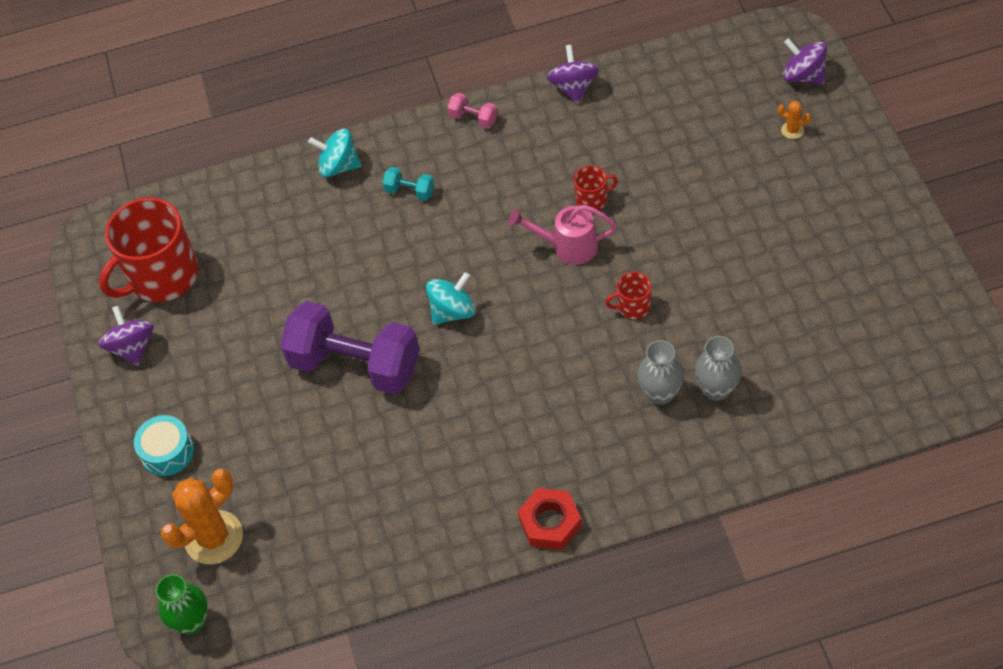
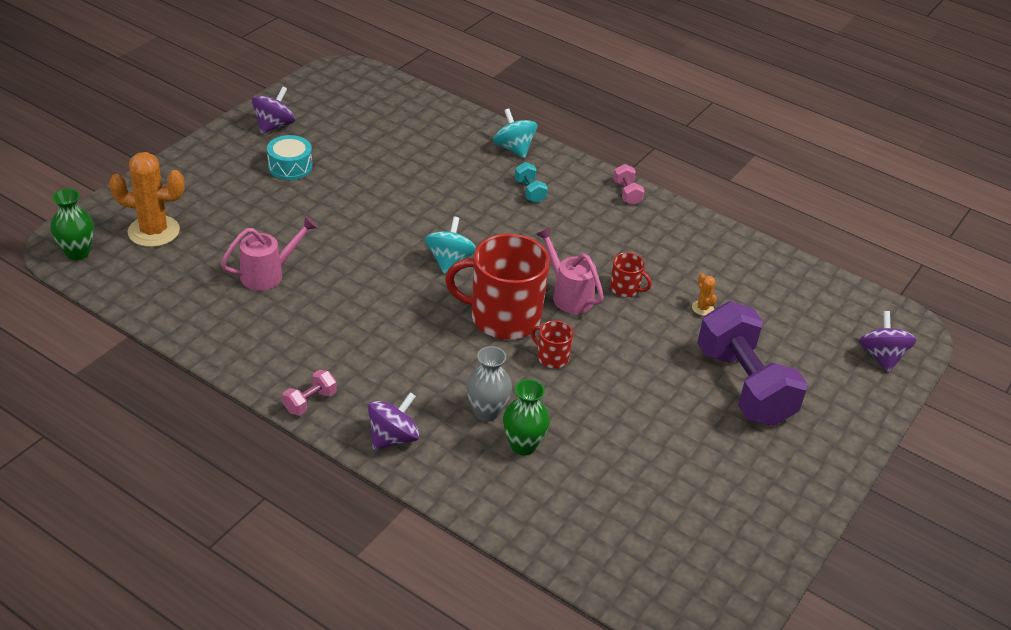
camera: 40 degrees right, 15 degrees down
red mug [99,197,199,302] -> red mug moved to [445,234,550,340]
turquoise drum [134,415,194,476] -> turquoise drum moved to [267,135,312,180]
purple dumbbell [280,301,419,395] -> purple dumbbell moved to [697,301,808,426]
turquoise spinning top [426,272,476,325] -> turquoise spinning top turned 90 degrees counterclockwise [425,217,476,274]
red nut [518,488,582,550] -> pink dumbbell [282,370,337,415]
purple spinning top [547,45,599,104] -> purple spinning top moved to [368,392,420,450]
grey vase [695,336,742,401] -> green vase [503,379,550,455]
orange cactus [778,101,811,139] -> orange cactus moved to [692,273,717,316]
none -> pink watering can [221,216,318,291]

